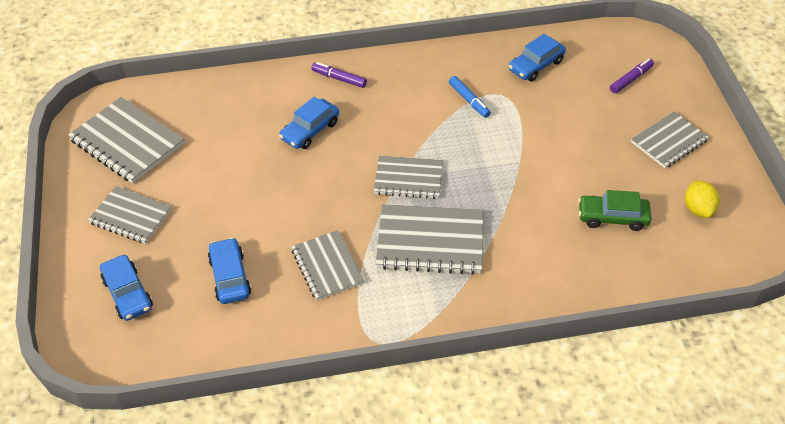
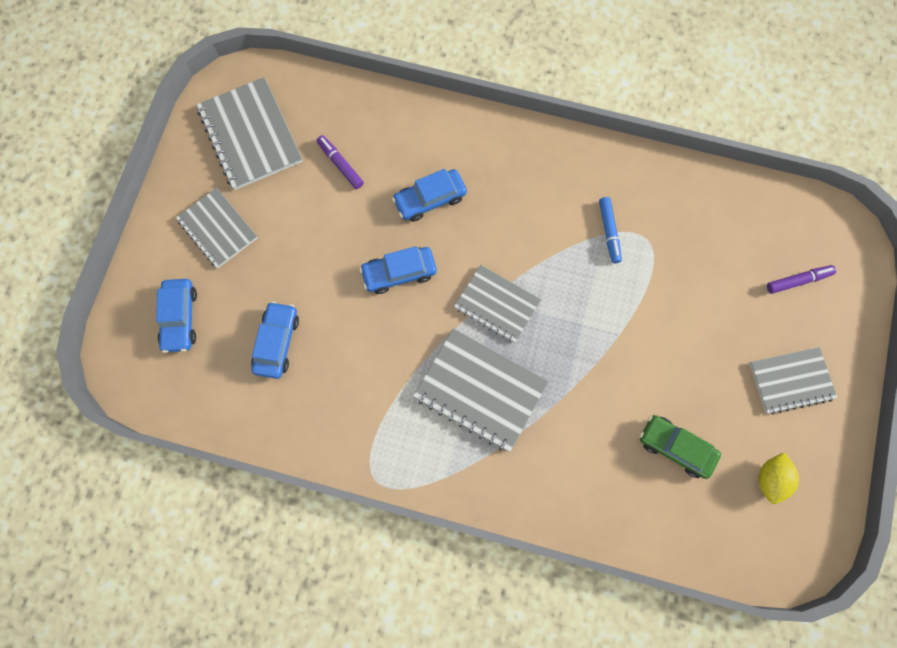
camera: 25 degrees right, 25 degrees up
grey notebook [291,230,364,301] -> none
purple marker [311,62,367,88] -> purple marker moved to [317,135,364,189]
blue car [509,34,566,81] -> blue car moved to [359,246,437,294]

